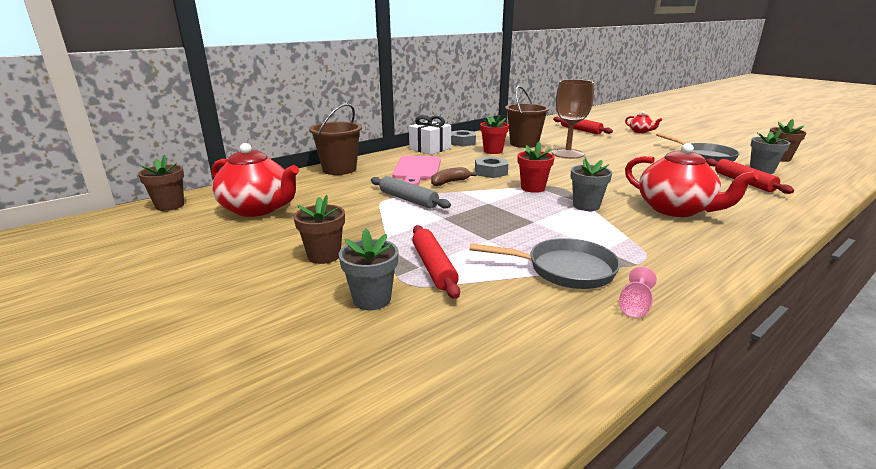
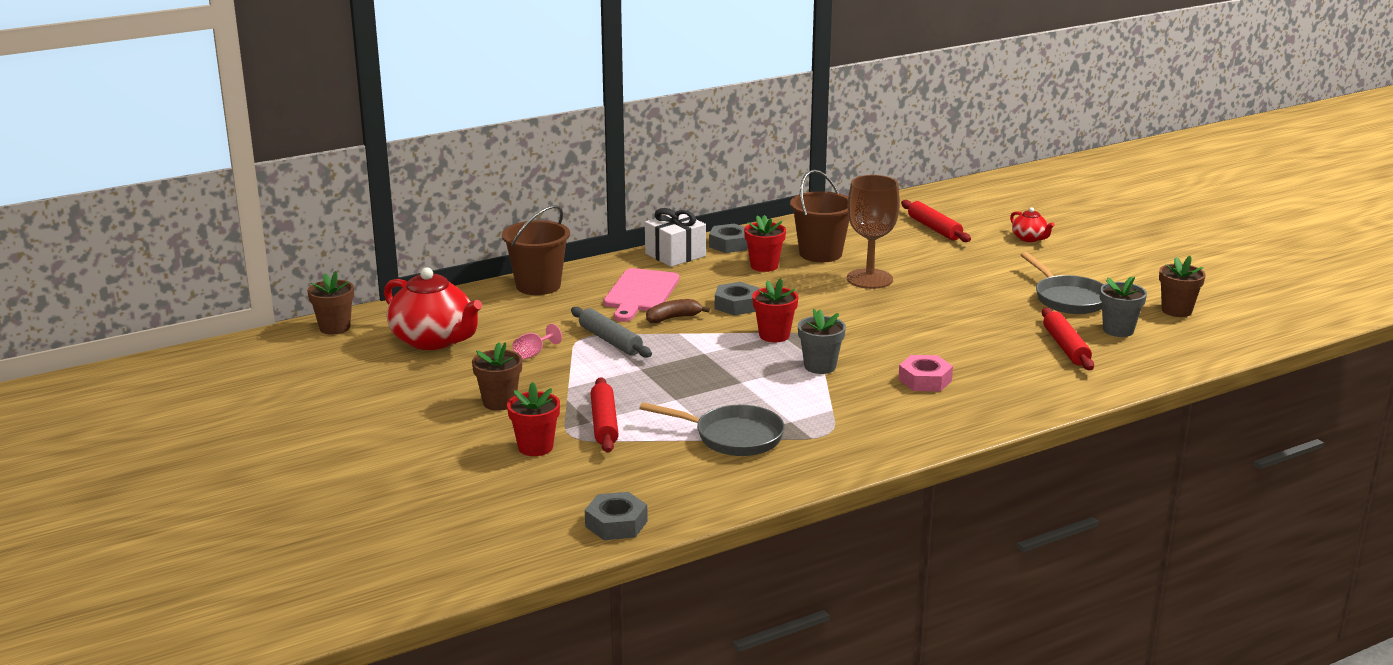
camera: 10 degrees right, 0 degrees up
grey flower pot [339,228,399,310] -> red flower pot [507,382,560,456]
pink goblet [619,267,657,318] -> pink goblet moved to [513,324,562,359]
red teapot [625,143,759,217] -> pink nut [898,355,953,392]
none -> grey nut [585,492,648,540]

